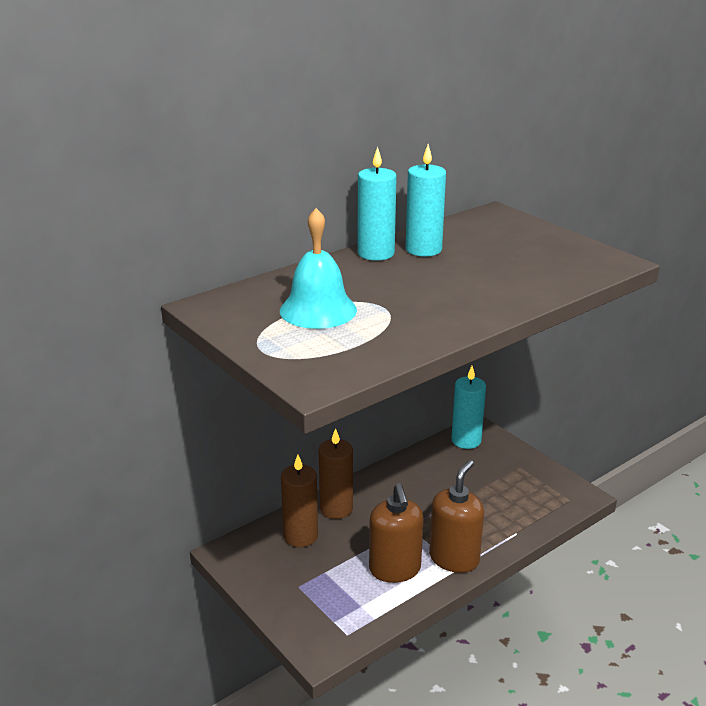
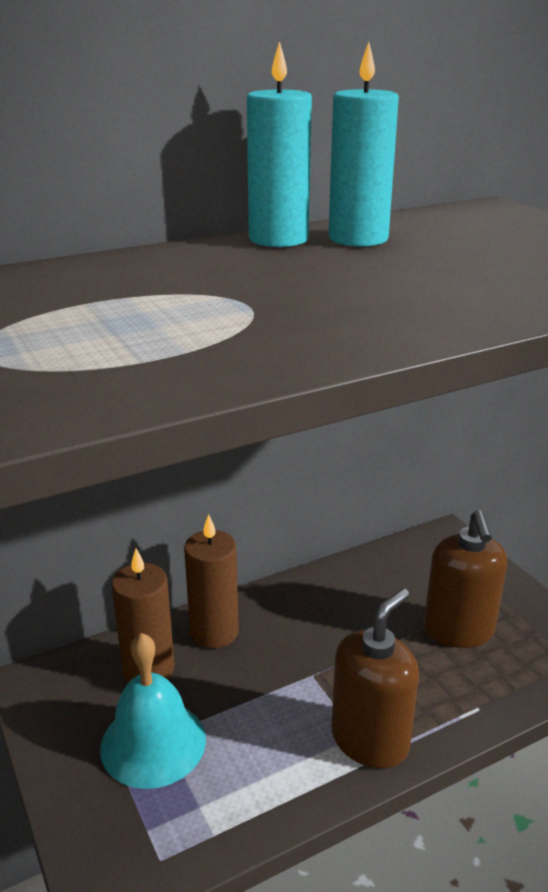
camera: 10 degrees right, 0 degrees up
turquoise bell [280,208,357,329] -> turquoise bell moved to [100,633,206,789]
brown soap dispenser [369,483,424,583] -> brown soap dispenser moved to [424,510,507,648]
turquoise candle [451,366,486,449] -> none

